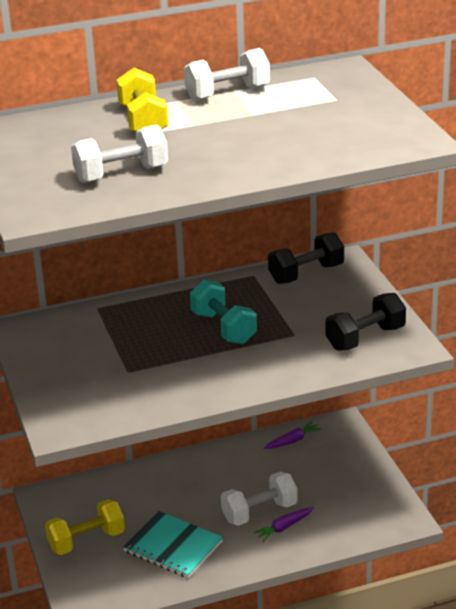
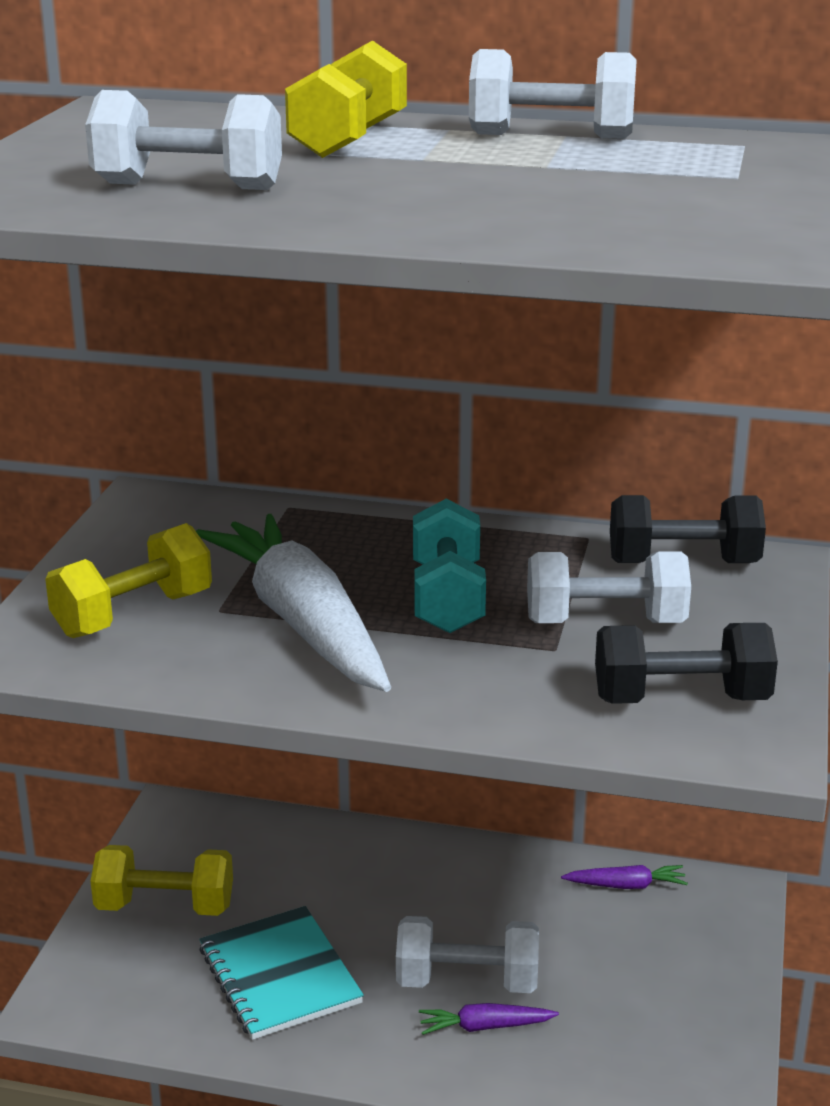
camera: 30 degrees right, 5 degrees down
none -> yellow dumbbell [45,523,212,638]
none -> white carrot [196,514,391,692]
none -> white dumbbell [527,551,691,623]

